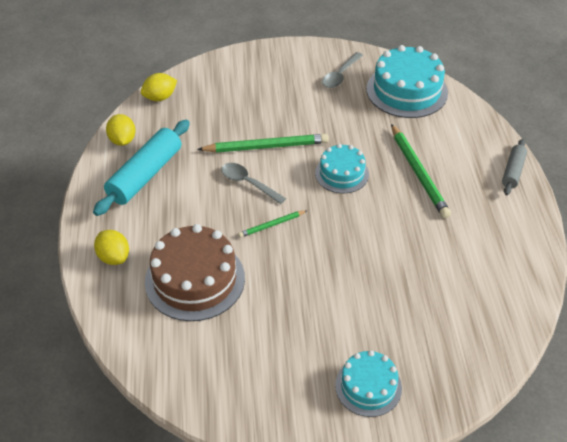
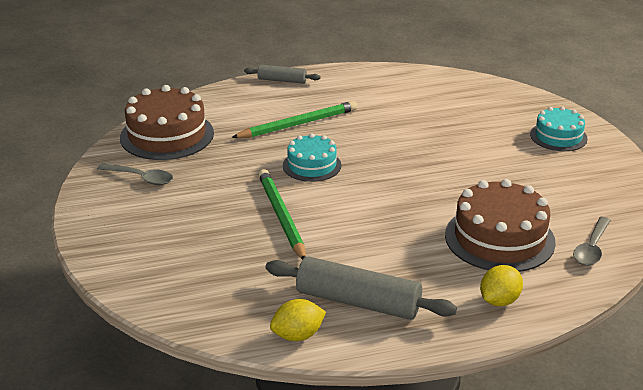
camera: 100 degrees left, 15 degrees down
turquoise rolling pin [93,120,190,216] -> grey rolling pin [266,256,457,320]
yellow lemon [141,73,177,101] -> none
grey spoon [221,163,286,204] -> grey spoon moved to [573,217,611,266]
green pencil [238,210,308,238] -> none
turquoise cake [366,45,448,118] -> brown cake [120,85,214,160]

